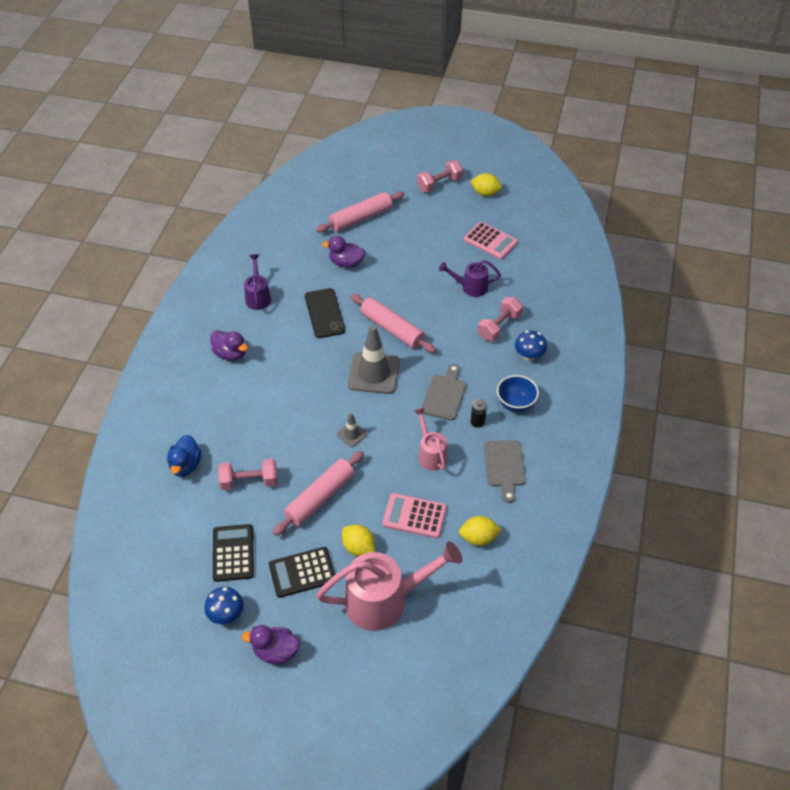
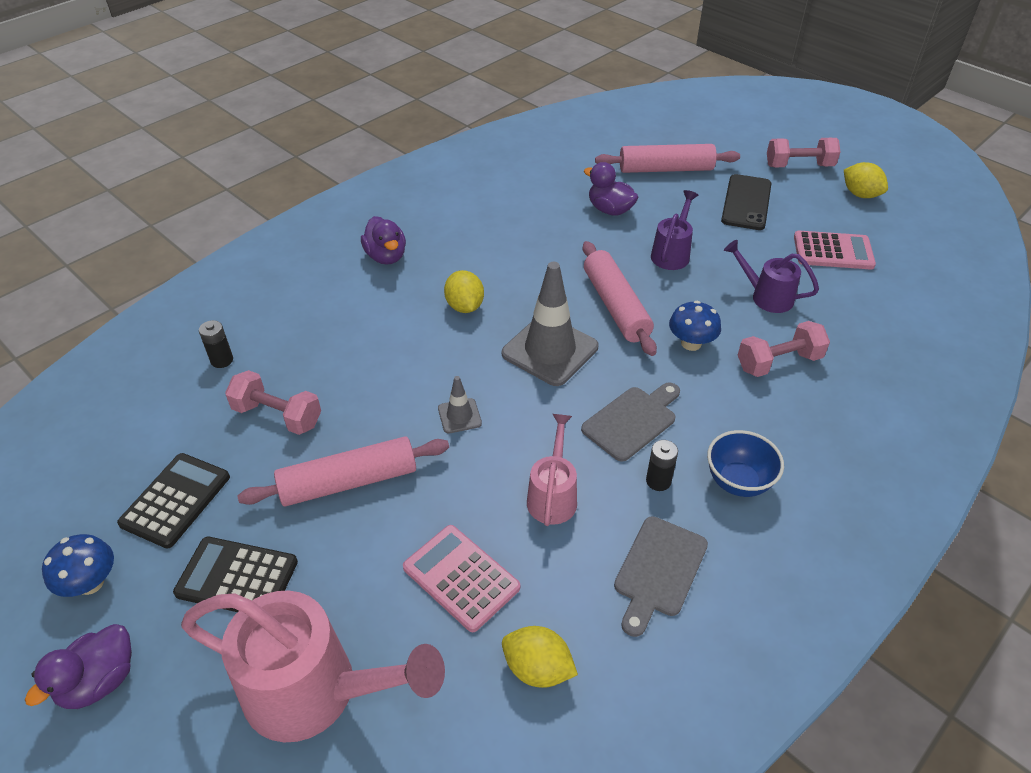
camera: 30 degrees right, 5 degrees down
blue duck [167,435,201,477] -> black battery [199,320,233,368]
purple duck [241,625,300,665] -> purple duck turned 90 degrees counterclockwise [25,624,132,709]
purple watering can [244,254,271,310] -> purple watering can moved to [651,190,698,270]
black phone [305,288,345,338] -> black phone moved to [721,174,772,230]
yellow lemon [342,525,375,556] -> yellow lemon moved to [444,270,484,313]
pink calculator [463,222,518,259] -> pink calculator turned 60 degrees counterclockwise [794,231,876,269]
blue mushroom [515,330,547,361] -> blue mushroom moved to [669,301,721,351]

